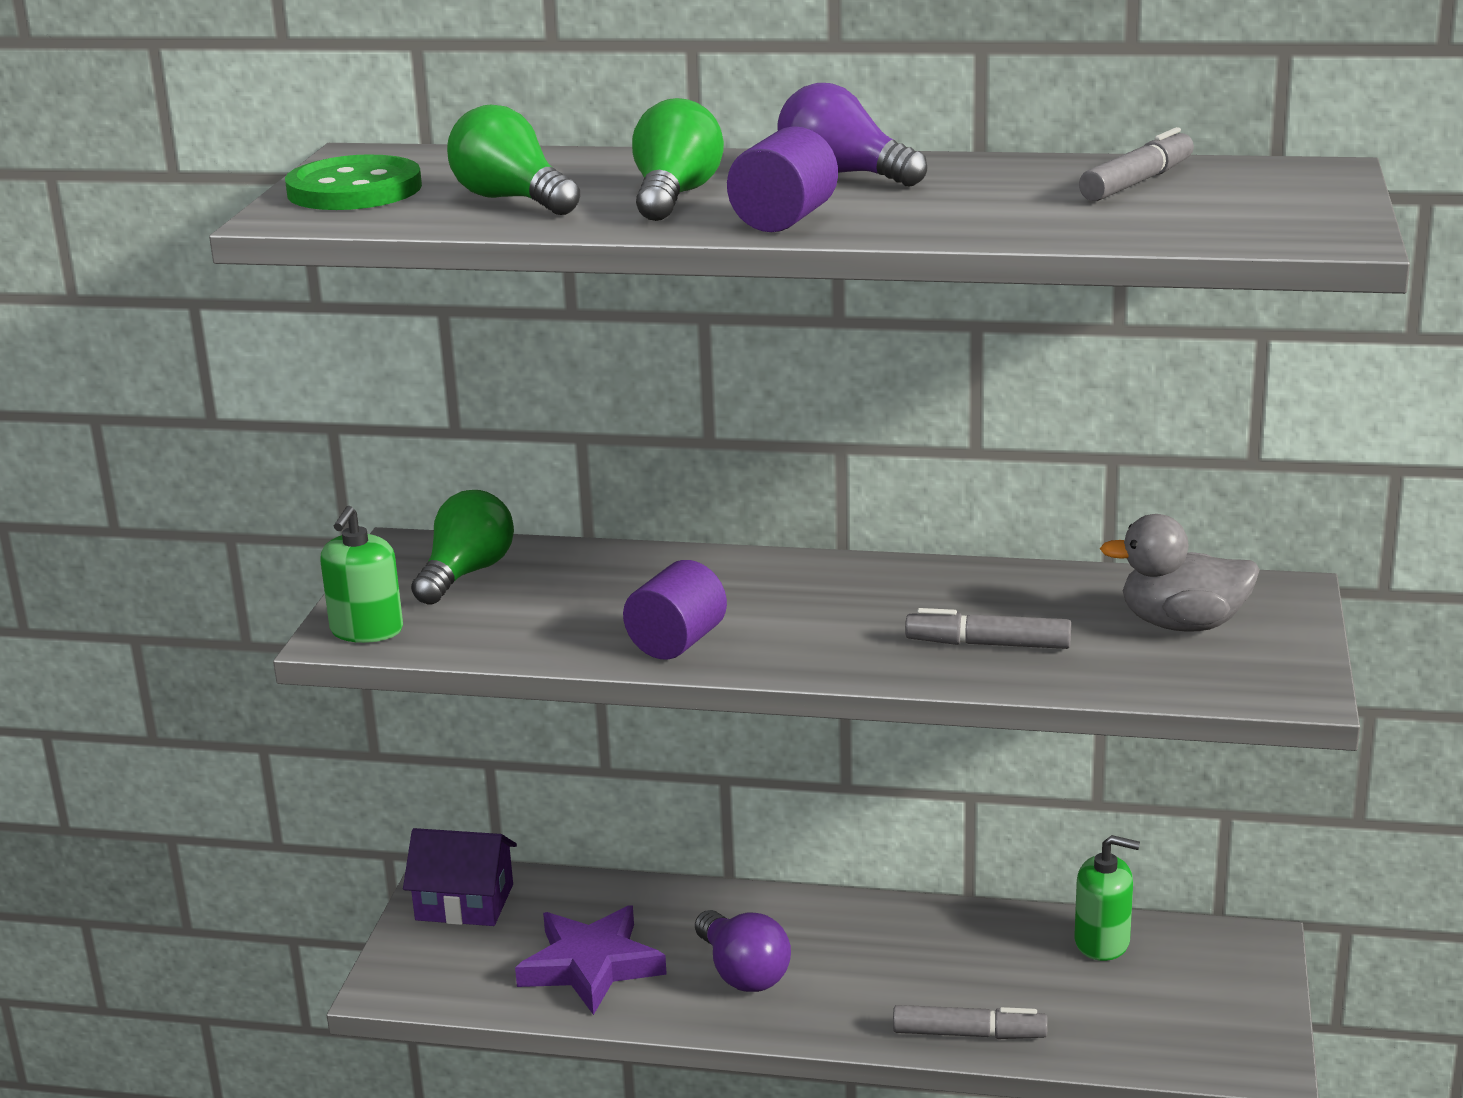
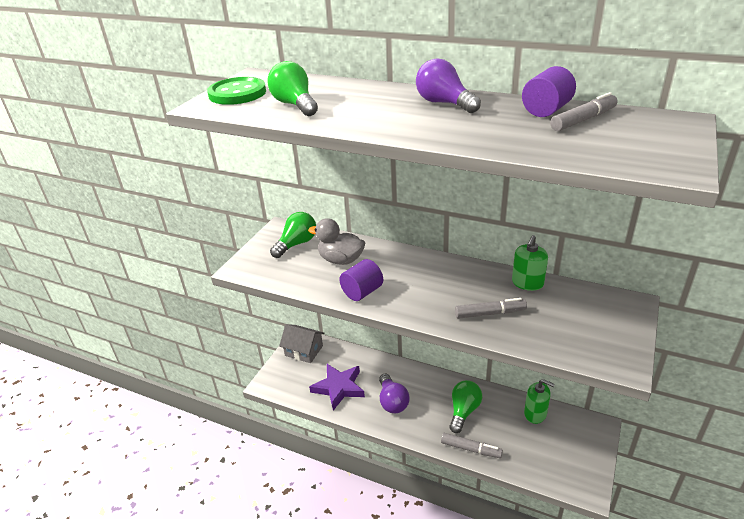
camera: 15 degrees right, 10 degrees up
green soap dispenser [320,506,403,643] -> green soap dispenser moved to [512,235,548,291]
purple house [403,828,517,926] -> grey house [279,324,324,363]
green light bulb [632,98,724,221] -> green light bulb moved to [449,380,482,433]
purple cylinder [727,126,838,232] -> purple cylinder moved to [522,66,576,117]
grey marker [905,608,1071,649] -> grey marker turned 150 degrees clockwise [455,298,527,319]
grey duck [1100,514,1260,632] -> grey duck moved to [308,218,365,265]

